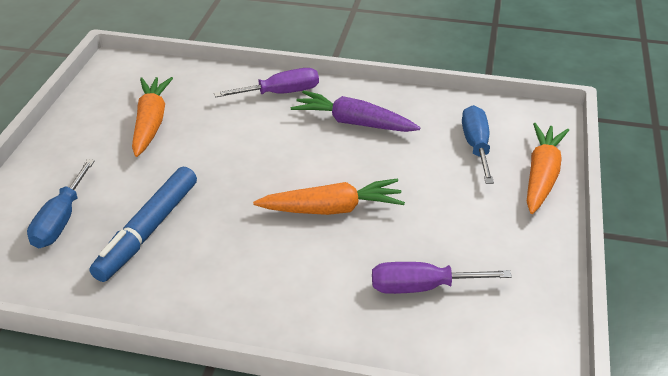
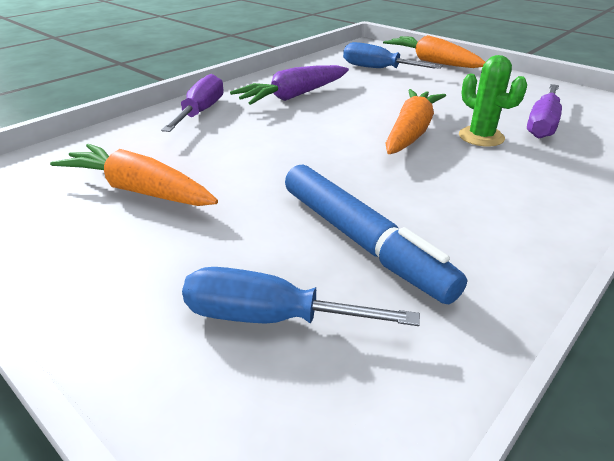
camera: 60 degrees left, 5 degrees down
blue screwdriver [27,159,95,248] -> blue screwdriver turned 150 degrees clockwise [182,267,420,326]
none -> green cactus [459,55,527,147]

